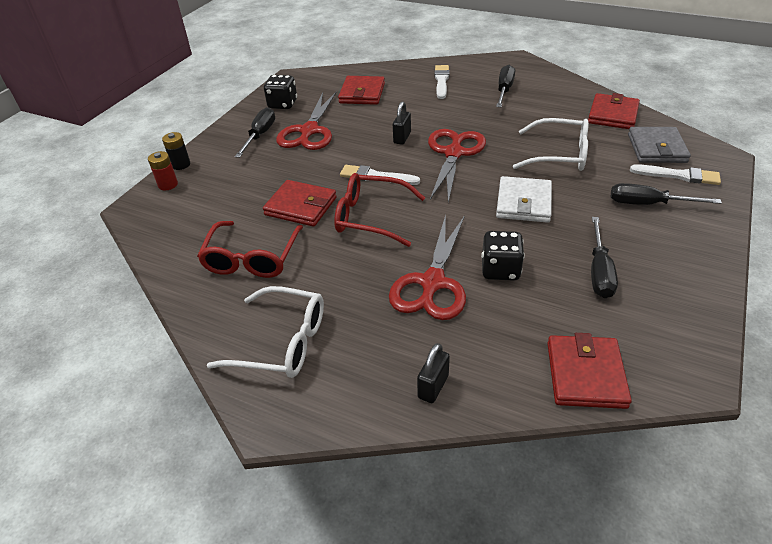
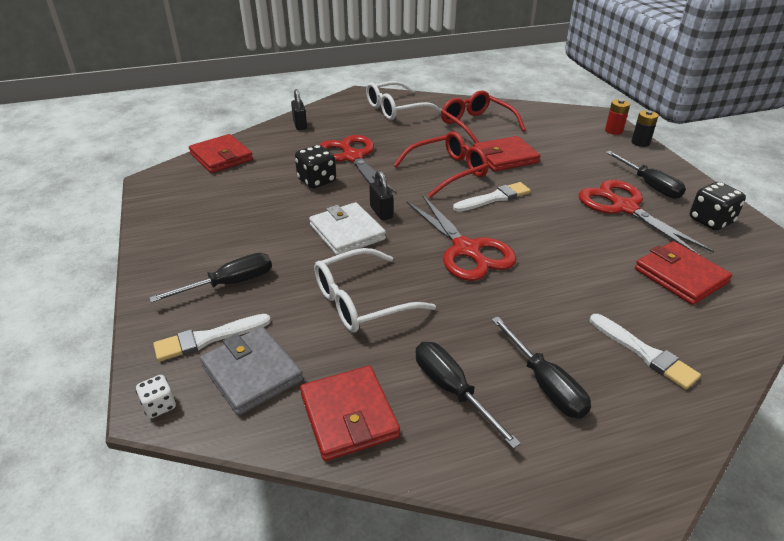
camera: 135 degrees right, 5 degrees down
black padlock [393,101,411,145] -> black padlock moved to [369,171,393,220]
black screwdriver [591,217,618,298] -> black screwdriver moved to [416,342,521,449]
none -> white dice [136,375,176,418]

